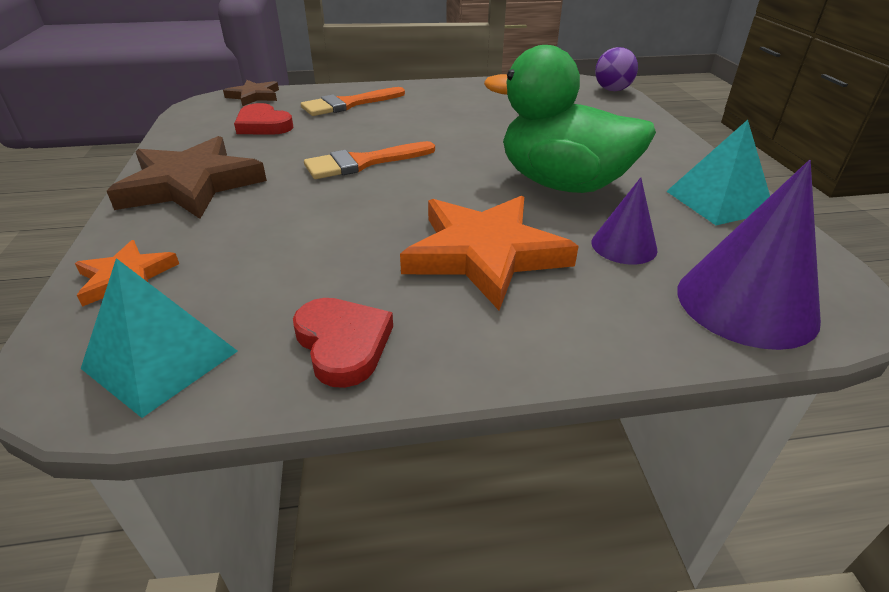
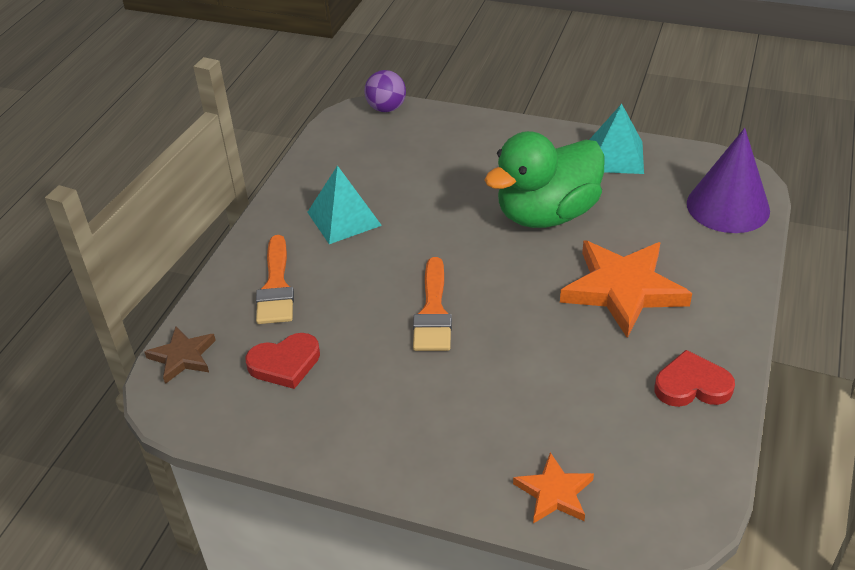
camera: 60 degrees left, 5 degrees up
turquoise pyramid [81,258,238,418] -> turquoise pyramid moved to [307,165,382,244]
brown star [107,136,267,219] -> none
purple cone [591,177,657,264] -> none

